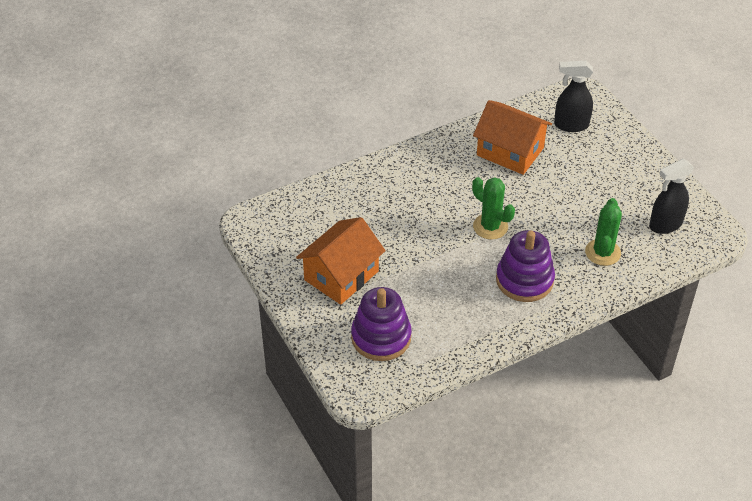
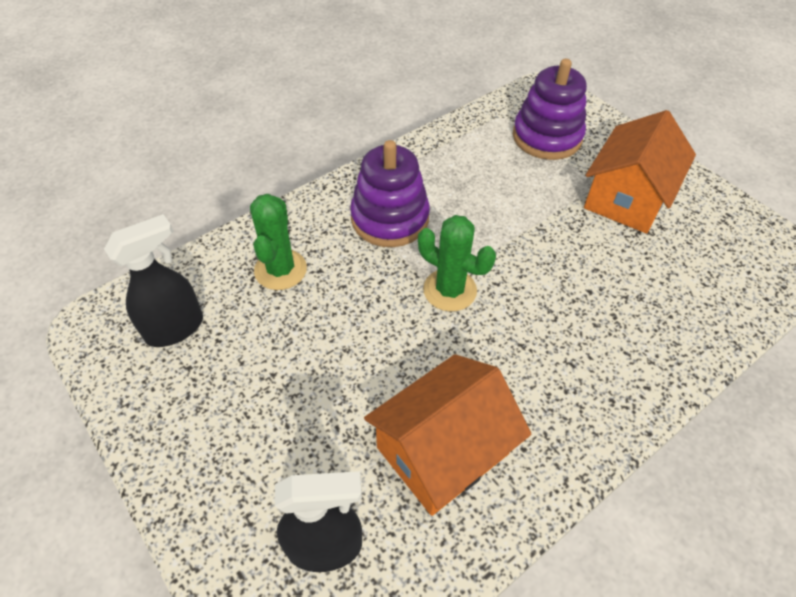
camera: 170 degrees right, 5 degrees up
orange house [473,100,552,175] -> orange house turned 60 degrees counterclockwise [364,354,531,516]

